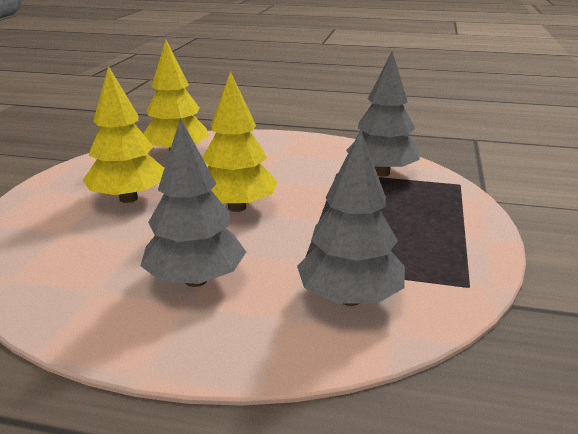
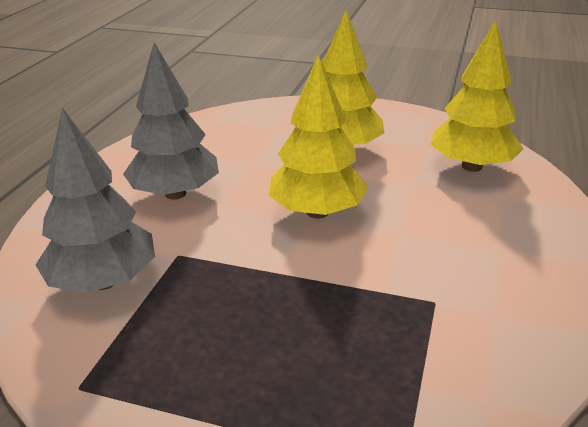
camera: 95 degrees right, 5 degrees up
grey tree [346,51,420,177] -> none

